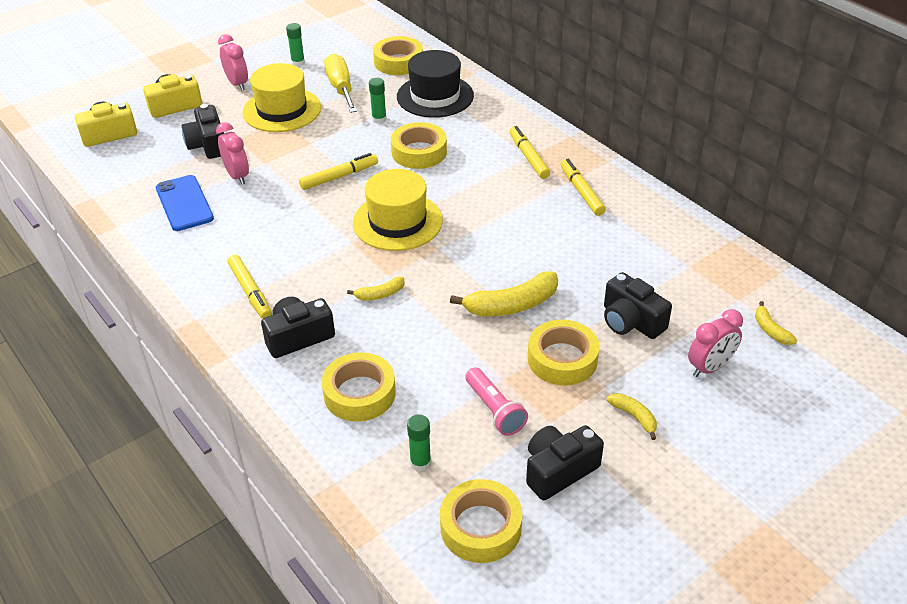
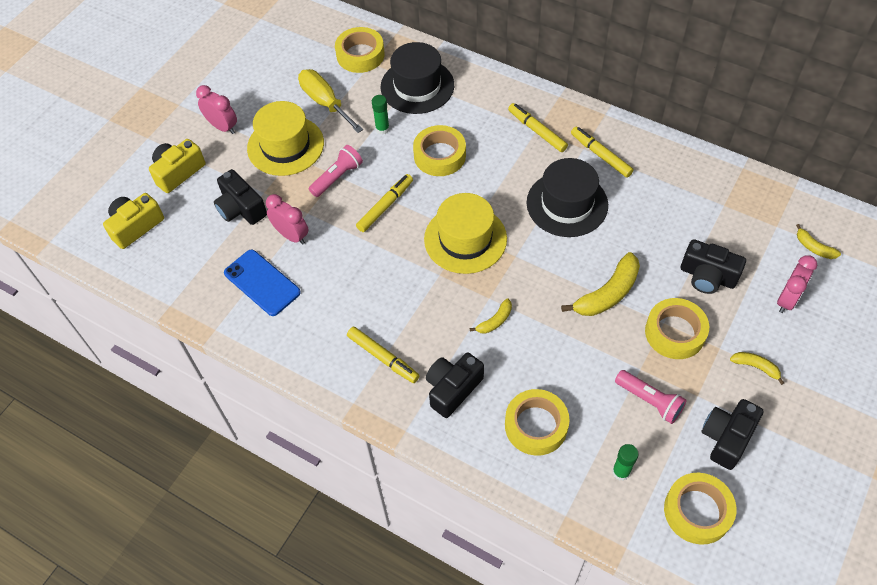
camera: 20 degrees left, 15 degrees up
green glue stick [286,23,305,67] -> none
none -> pink flashlight [309,145,363,197]
none -> black hat [527,158,608,237]

